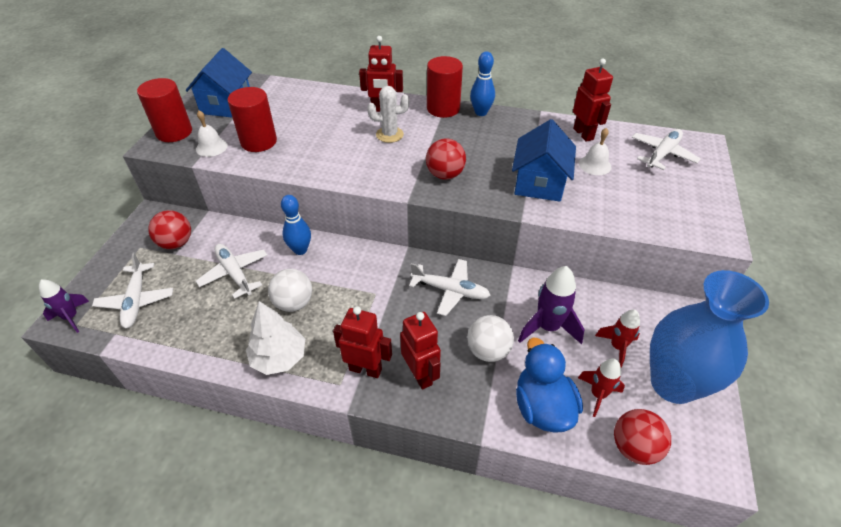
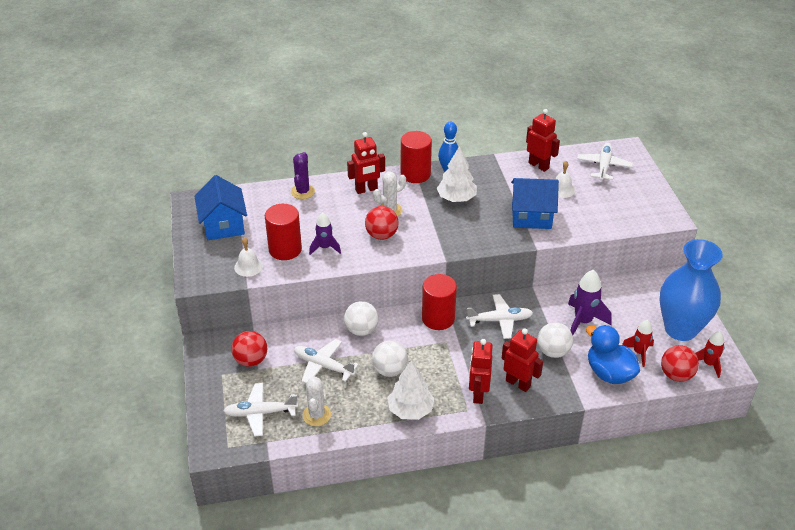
camera: 25 degrees left, 5 degrees down
purple rocket [39,279,89,333] -> purple rocket moved to [309,213,341,255]
white plane [92,252,173,328] -> white plane turned 120 degrees clockwise [223,383,298,436]
red cylinder [137,78,192,142] -> red cylinder moved to [422,274,457,330]
blue bowling pin [281,195,311,255] -> white ball [344,301,379,336]
red robot [333,306,392,378] -> red robot turned 75 degrees counterclockwise [469,339,493,404]
red ball [426,139,466,180] -> red ball moved to [365,206,399,240]
blue house [512,119,576,202] -> blue house turned 75 degrees counterclockwise [511,178,559,229]
red rocket [595,310,640,367] -> red rocket moved to [695,331,724,378]
none -> purple cactus [291,152,315,199]
none -> white cactus [303,377,331,426]
none -> white tree [436,146,477,202]

